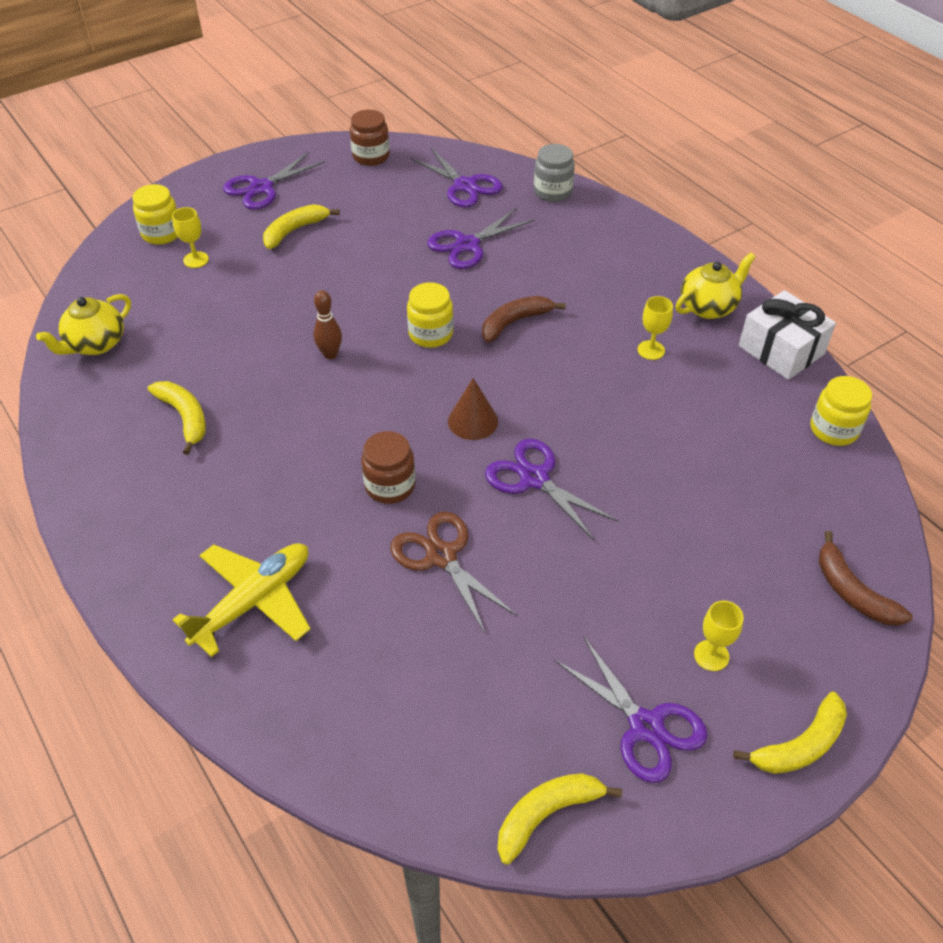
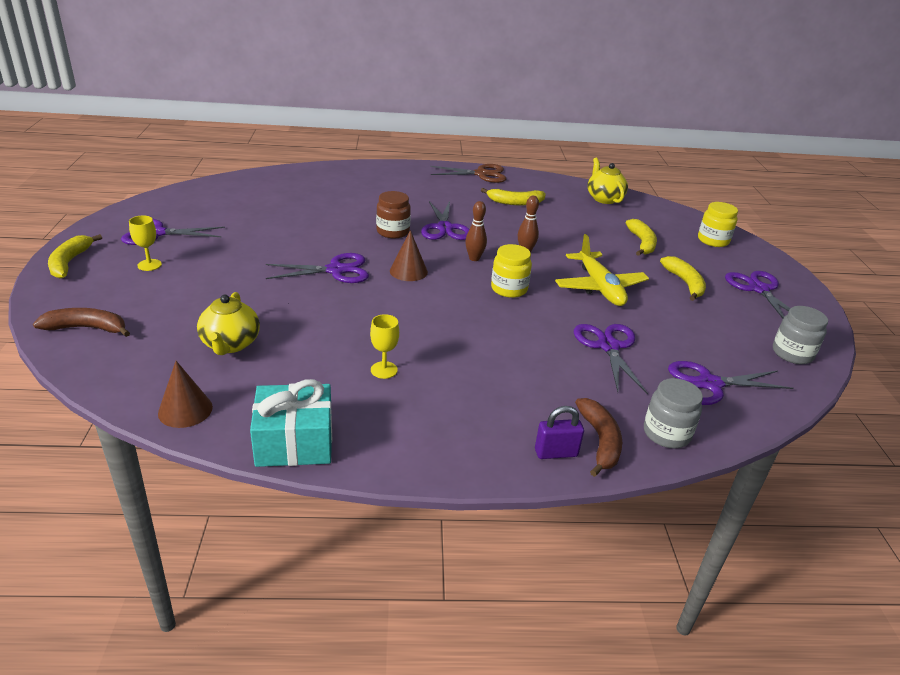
camera: 120 degrees right, 15 degrees down
yellow goblet [172,207,209,268] -> none
yellow plane [173,543,311,657] -> yellow plane moved to [555,234,649,306]
brown jar [350,109,390,166] -> grey jar [773,306,828,364]
brown scissors [390,512,517,633] -> brown scissors moved to [430,164,506,183]
brown banana [482,296,566,343] -> brown banana moved to [575,398,622,477]
yellow banana [498,773,622,865] -> yellow banana moved to [625,219,657,256]
yellow teapot [675,253,756,319] -> yellow teapot moved to [197,292,260,355]
white gift [739,290,836,380] -> turquoise gift [250,379,332,467]
yellow jar [811,376,872,446] -> brown cone [158,361,213,428]
none -> purple scissors [421,201,469,240]
none -> brown bowling pin [465,201,487,261]
none -> purple padlock [535,406,584,459]

